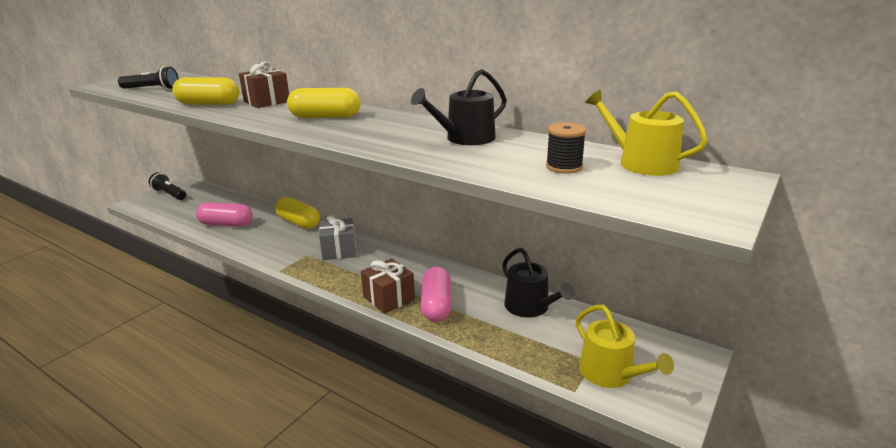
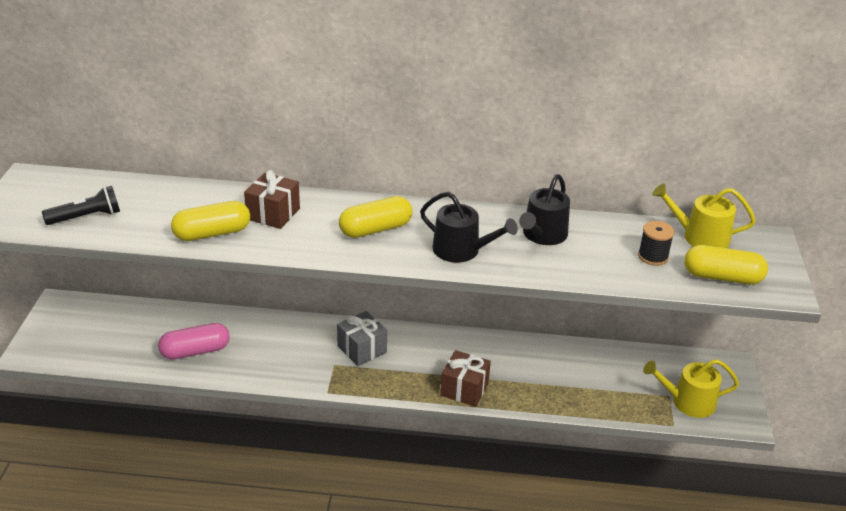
camera: 30 degrees left, 10 degrees up
black flashlight [149,172,186,200] -> none
yellow capsule [275,197,320,229] -> yellow capsule moved to [684,245,768,285]
pink capsule [421,266,452,322] -> none
black watering can [502,248,575,318] -> black watering can moved to [420,192,518,262]
yellow watering can [576,305,674,388] -> yellow watering can turned 150 degrees clockwise [643,359,739,418]

